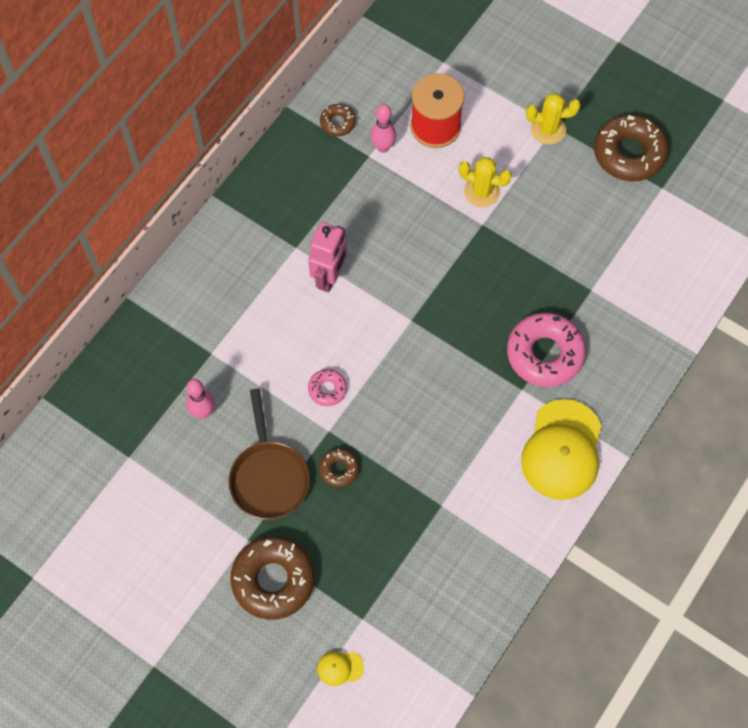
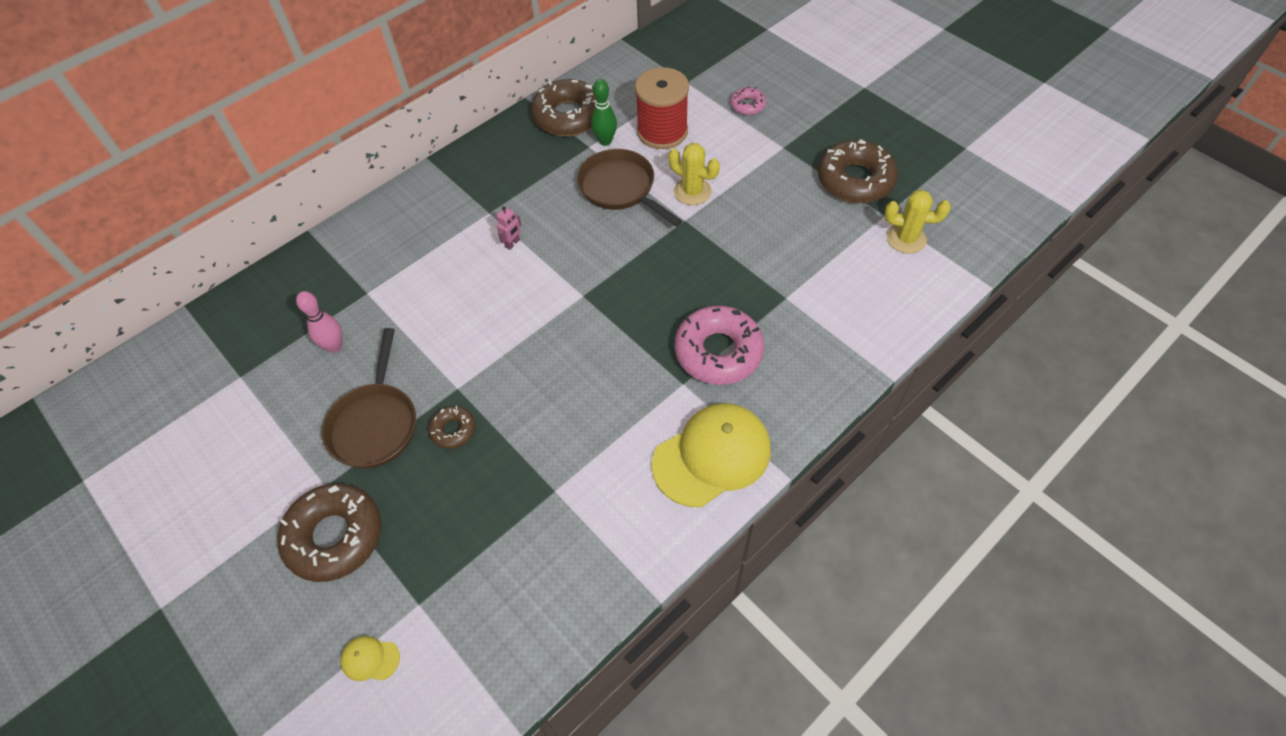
camera: 15 degrees right, 10 degrees down
pink robot [308,222,347,293] -> pink robot [497,206,521,250], size x0.48
pink donut [308,369,347,406] -> pink donut moved to [730,87,766,115]
brown donut [320,104,356,136] -> brown donut [531,79,596,136], size x2.02
pink bowling pin [371,104,396,153] -> green bowling pin [591,79,617,146]
yellow cap [521,399,601,500] -> yellow cap turned 150 degrees counterclockwise [652,403,771,507]
yellow cactus [526,93,581,144] -> yellow cactus moved to [884,190,951,254]
none -> brown pan [577,149,682,227]

